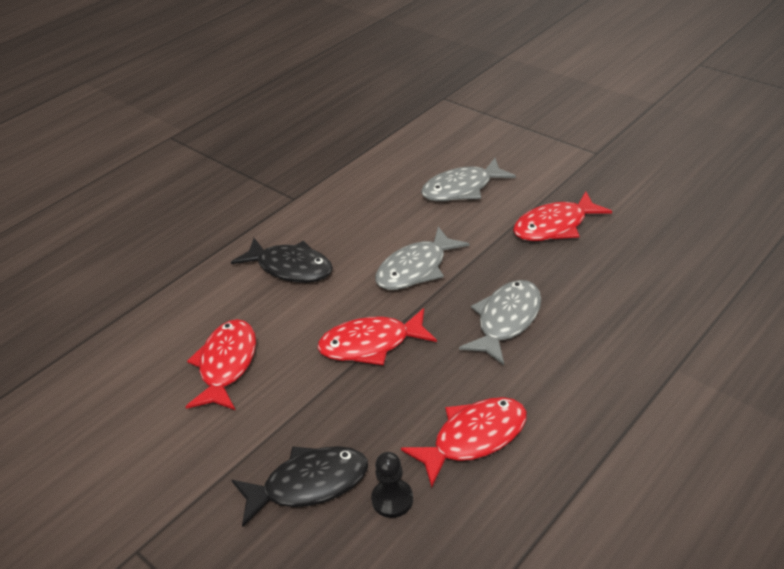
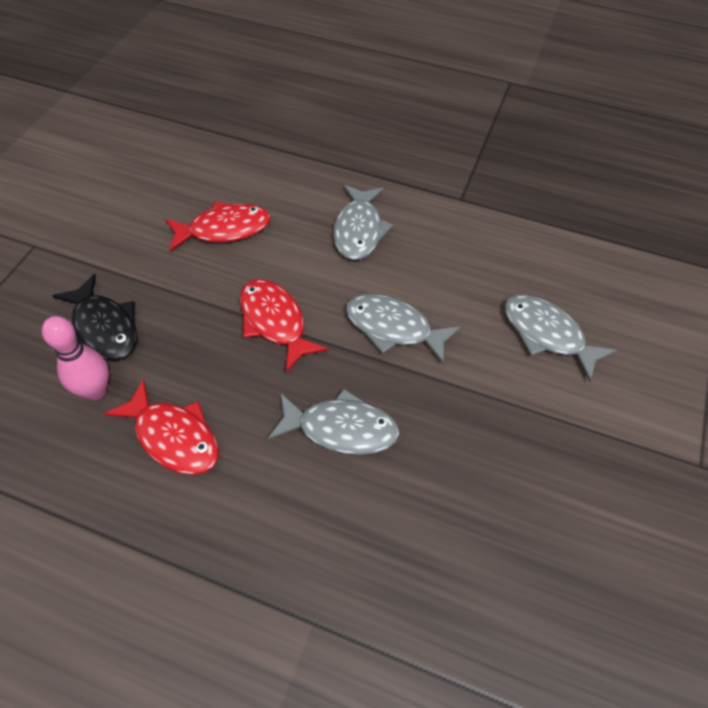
camera: 65 degrees right, 15 degrees up
black fish [231,238,333,283] -> grey fish [333,185,393,260]
black pawn [371,452,413,518] -> pink bowling pin [42,316,109,400]
red fish [513,192,612,241] -> none

